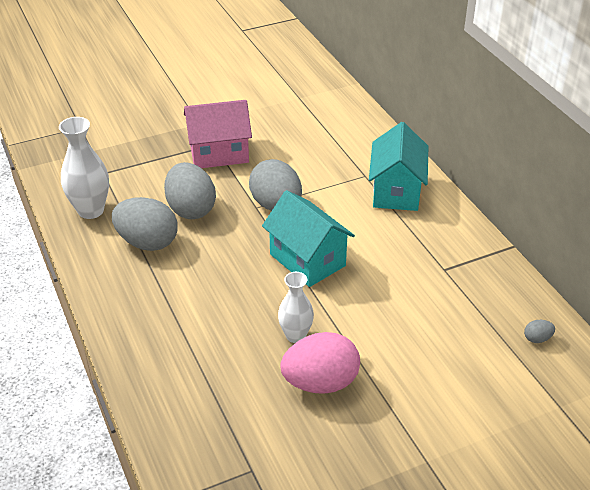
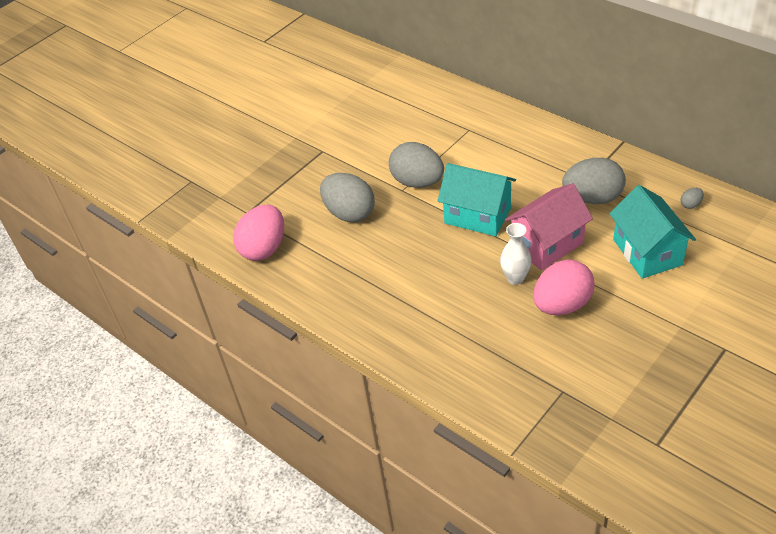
camera: 20 degrees left, 5 degrees up
white vase [59,117,109,219] -> pink egg [233,205,284,261]
grey egg [112,197,178,251] -> grey egg moved to [562,158,626,204]
pink house [184,100,252,168] -> pink house moved to [505,183,593,271]
turquoise house [369,122,428,211] -> turquoise house moved to [609,185,696,279]

